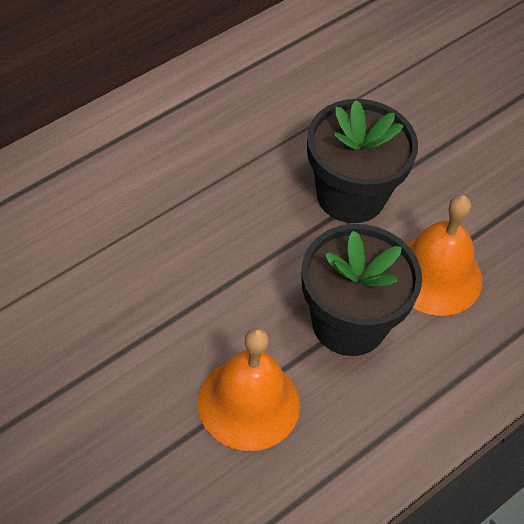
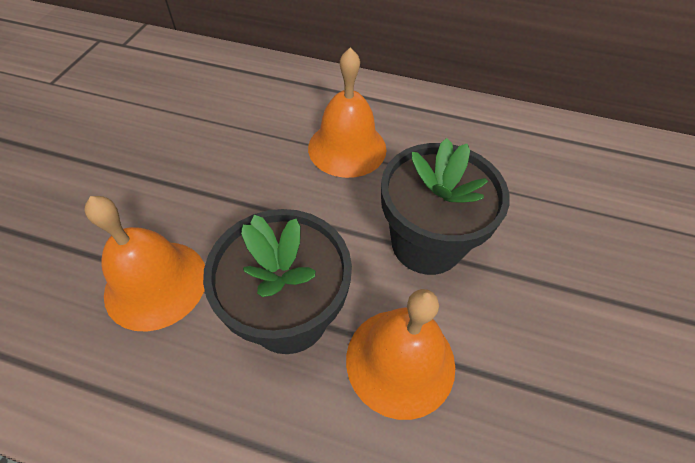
camera: 60 degrees right, 0 degrees up
none -> orange bell [308,47,387,178]

